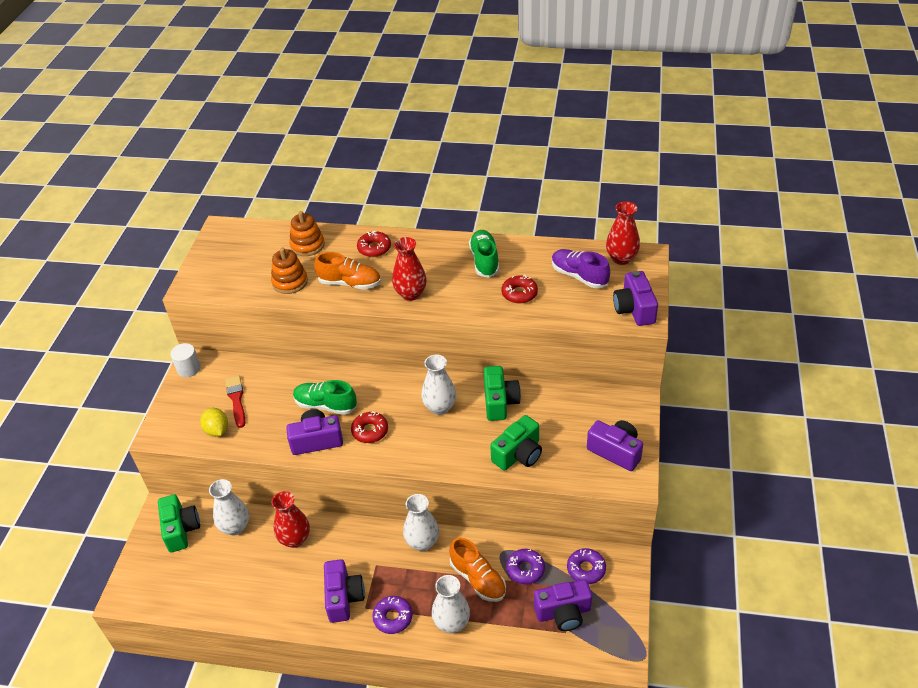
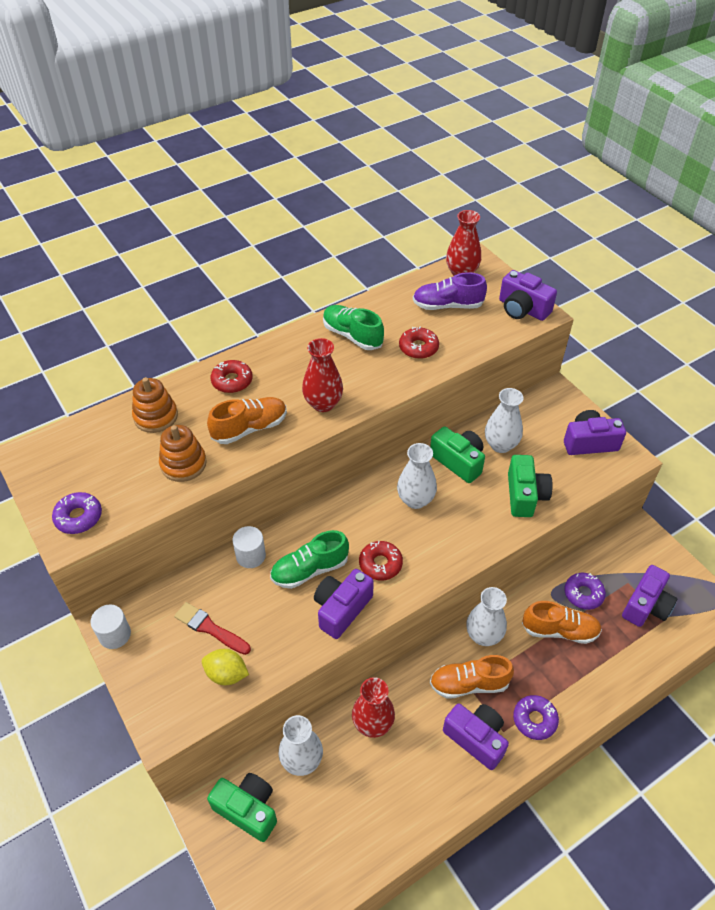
camera: 45 degrees left, 5 degrees up
white vase [432,575,470,633] -> white vase moved to [485,388,523,453]
purple donut [567,548,606,584] -> purple donut moved to [52,492,102,534]
none -> white cylinder [233,526,266,568]
none -> orange shoe [430,655,514,699]

